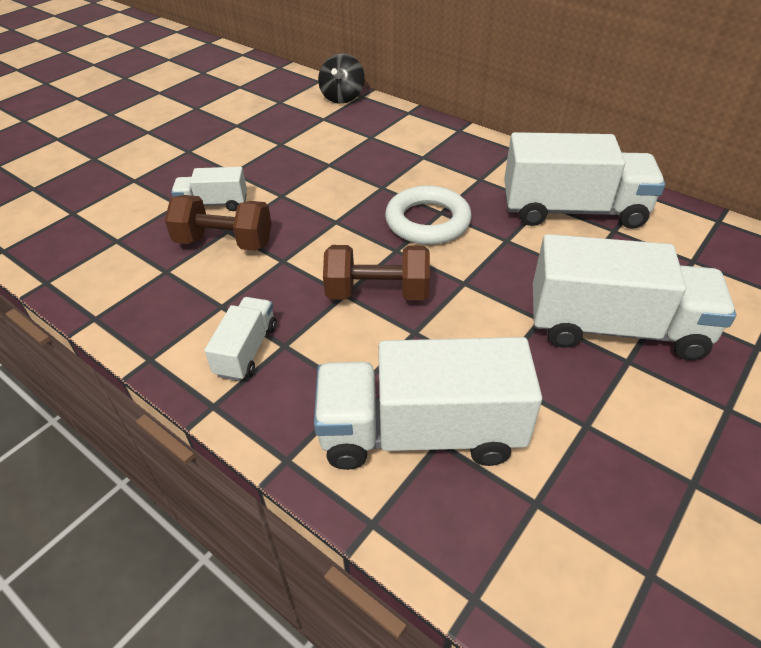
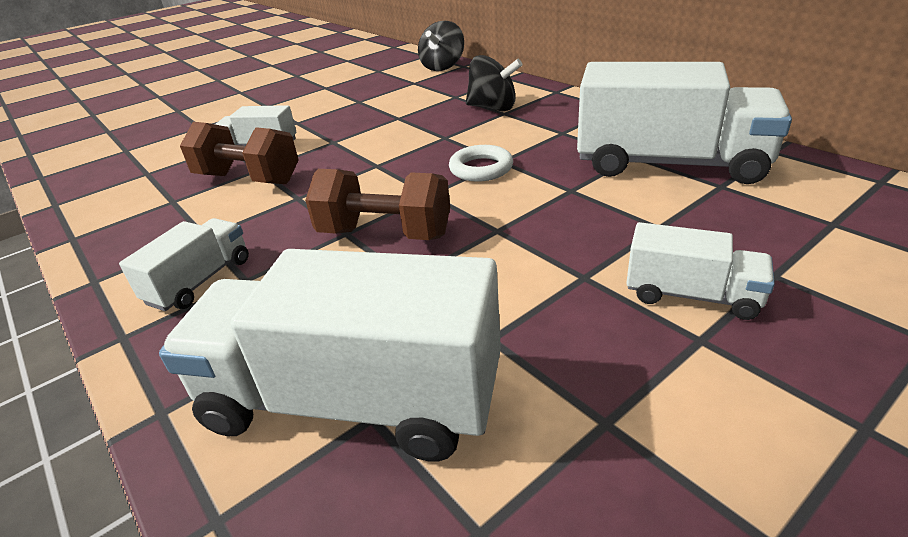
camera: 15 degrees right, 10 degrees down
white ring [385,185,472,245] -> white ring [449,145,513,182], size x0.62
white truck [533,234,736,360] -> white truck [626,222,775,320], size x0.50
none -> black spinning top [466,55,522,112]

